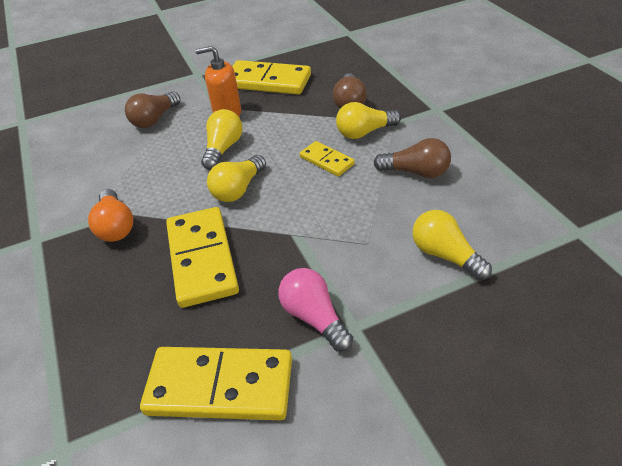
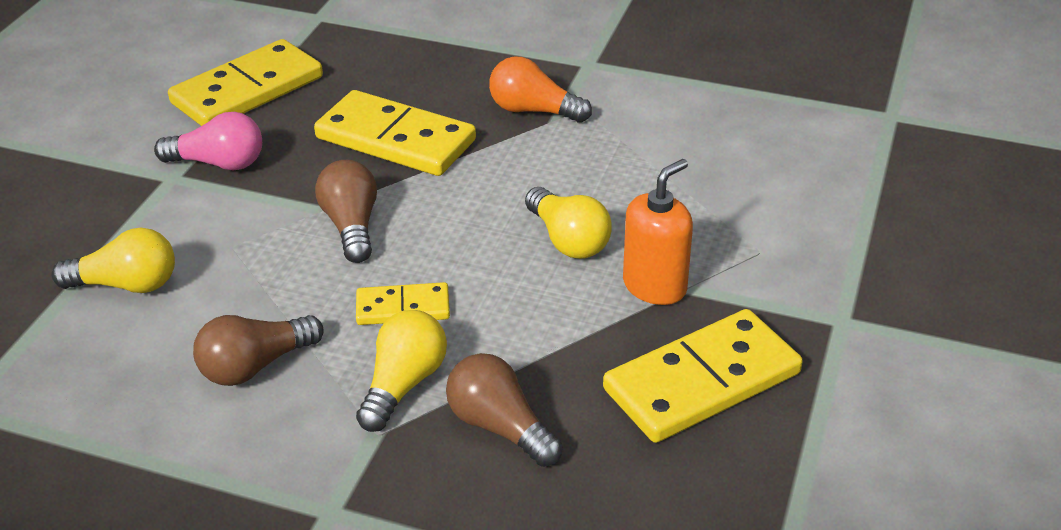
camera: 130 degrees right, 5 degrees down
brown light bulb [125,92,181,128] -> brown light bulb moved to [315,160,377,263]
yellow light bulb [207,155,266,202] -> none

